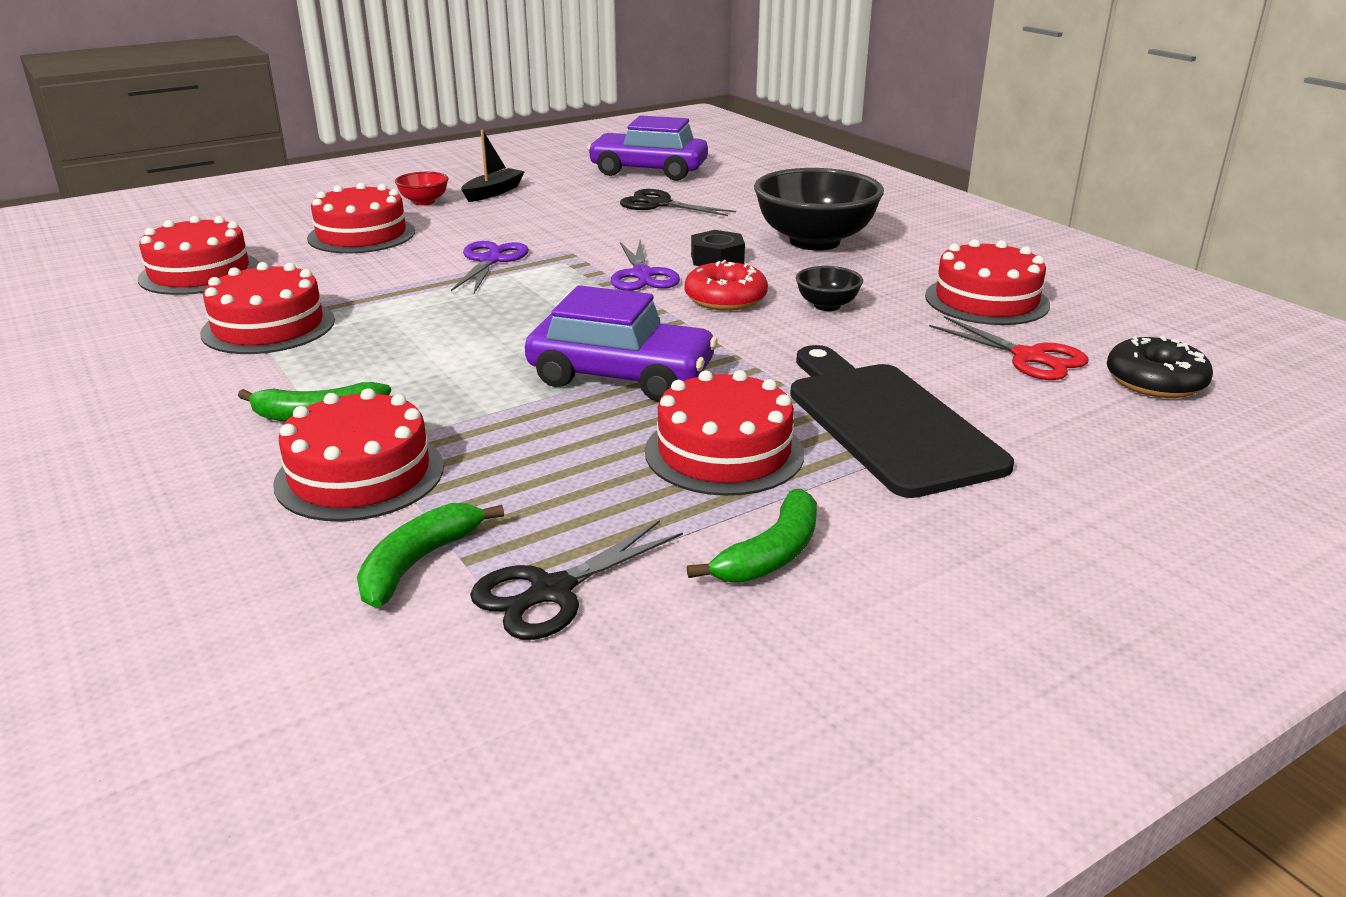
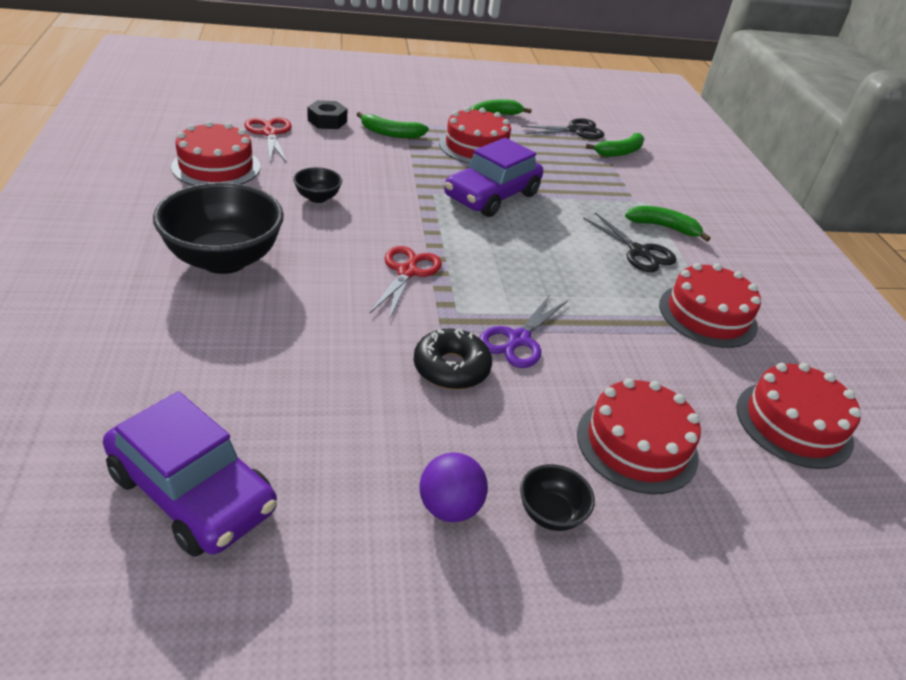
camera: 160 degrees left, 10 degrees up
red cake [273,388,444,522] -> none
red bowl [395,172,449,206] -> black bowl [520,464,595,531]
black boat [461,130,525,202] -> purple ball [419,452,488,522]
purple car [525,285,718,402] -> purple car turned 90 degrees counterclockwise [444,138,543,217]
purple scissors [611,240,680,291] -> red scissors [370,246,442,320]
black scissors [620,189,736,216] -> black scissors moved to [583,213,677,272]
red donut [685,260,768,311] -> none
black nut [691,230,745,266] -> black nut moved to [307,100,347,129]
black cutting board [790,345,1014,498] -> green banana [356,112,429,138]
black donut [1107,336,1213,398] -> black donut moved to [414,328,492,390]

